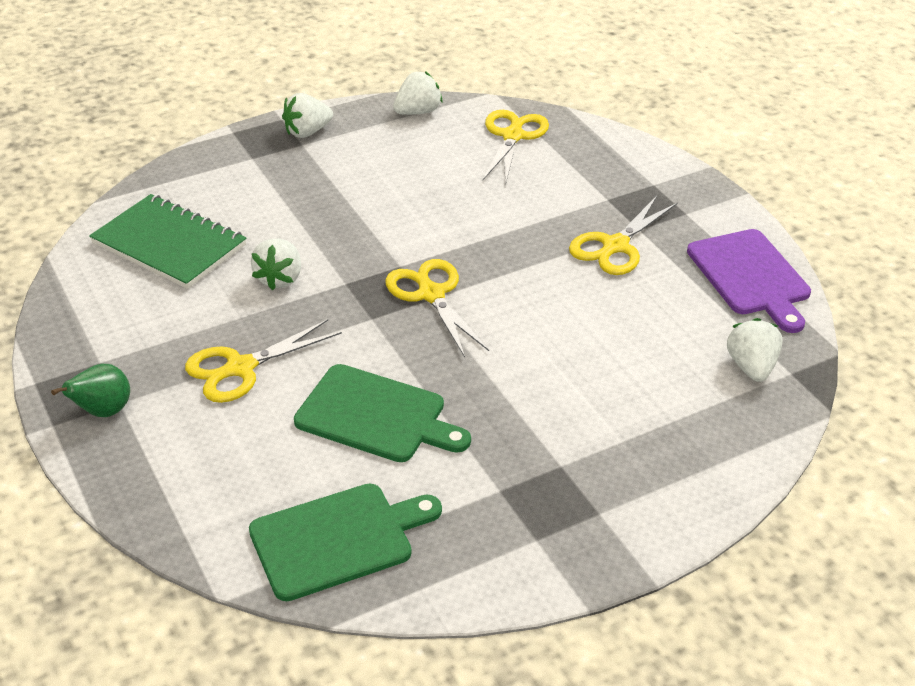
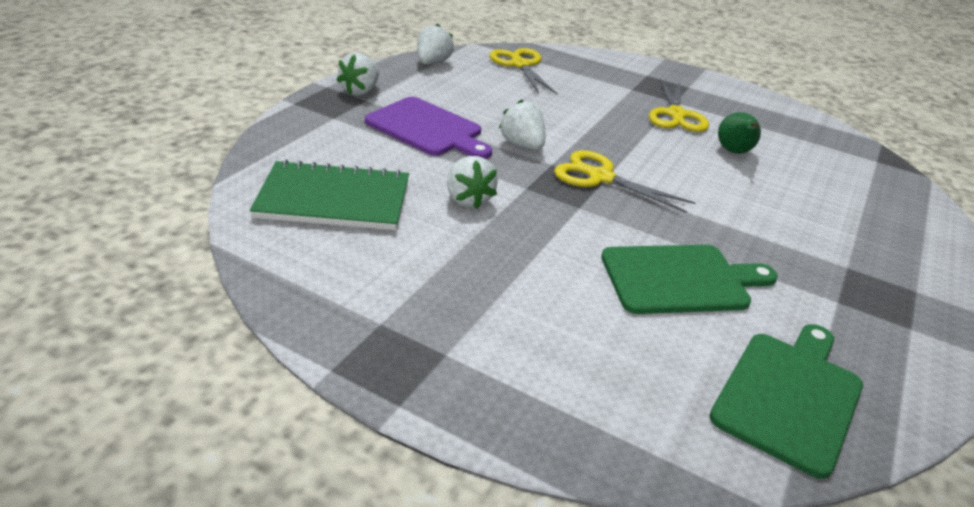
camera: 35 degrees left, 5 degrees down
green pear [51,364,130,417] -> green pear moved to [718,112,761,154]
yellow scissors [185,319,342,403] -> none
purple cutting board [687,229,811,333] -> purple cutting board moved to [365,97,492,159]
white strawberry [727,318,783,382] -> white strawberry moved to [499,100,545,150]

